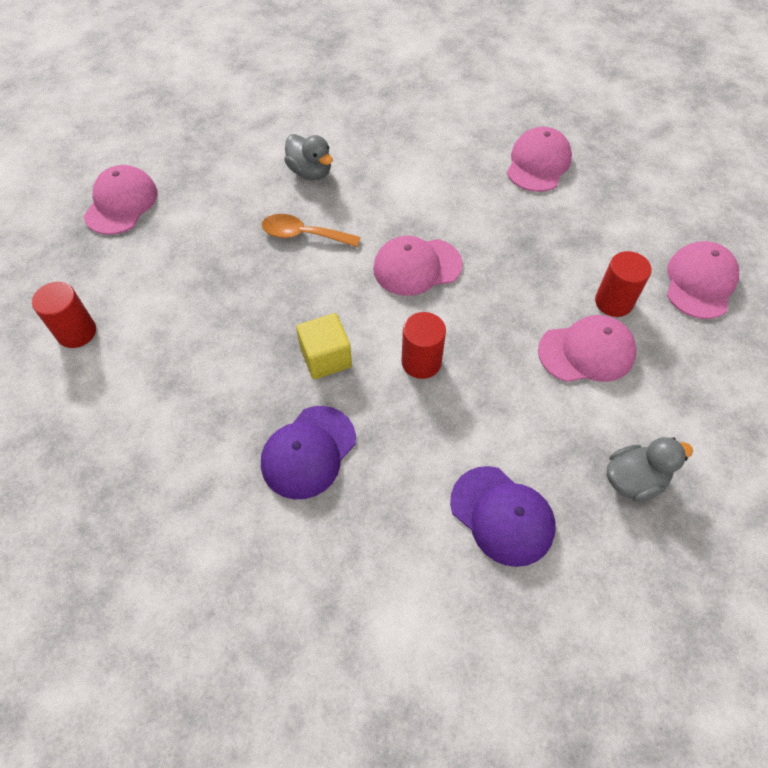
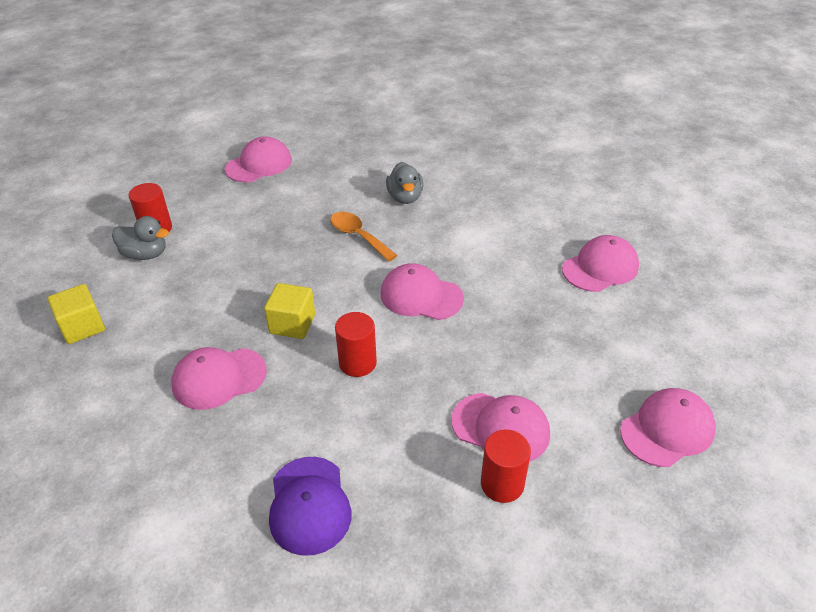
camera: 35 degrees right, 15 degrees down
purple cap [261,406,356,499] -> pink cap [171,347,267,410]
red cylinder [595,251,652,317] -> red cylinder moved to [481,430,531,503]
grey duck [607,437,693,502] -> grey duck moved to [112,216,169,260]
none -> yellow cube [47,284,105,344]

